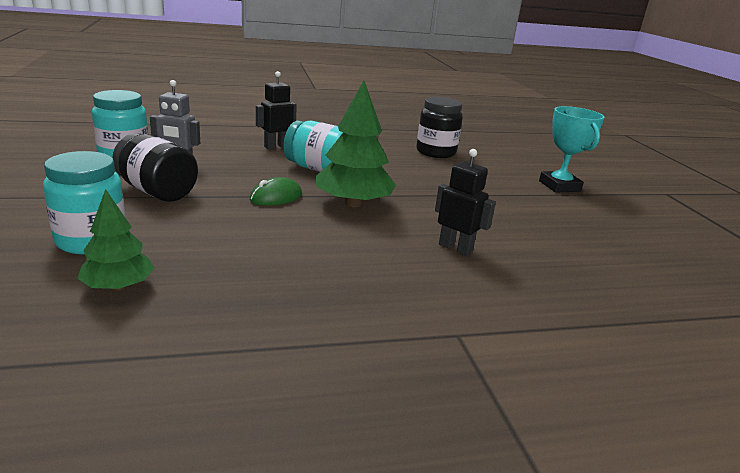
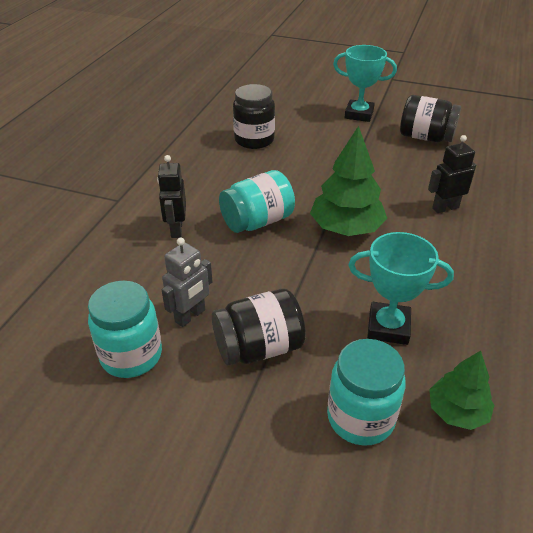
camera: 55 degrees left, 15 degrees up
green mouse [250,177,302,206] -> none
none -> turquoise trophy [348,232,454,345]
none -> black jar [400,95,461,142]

